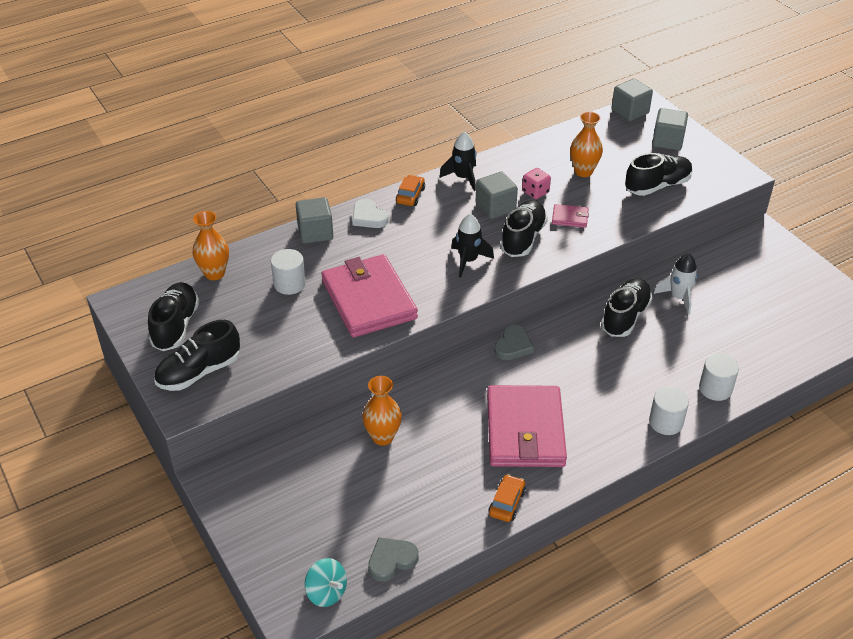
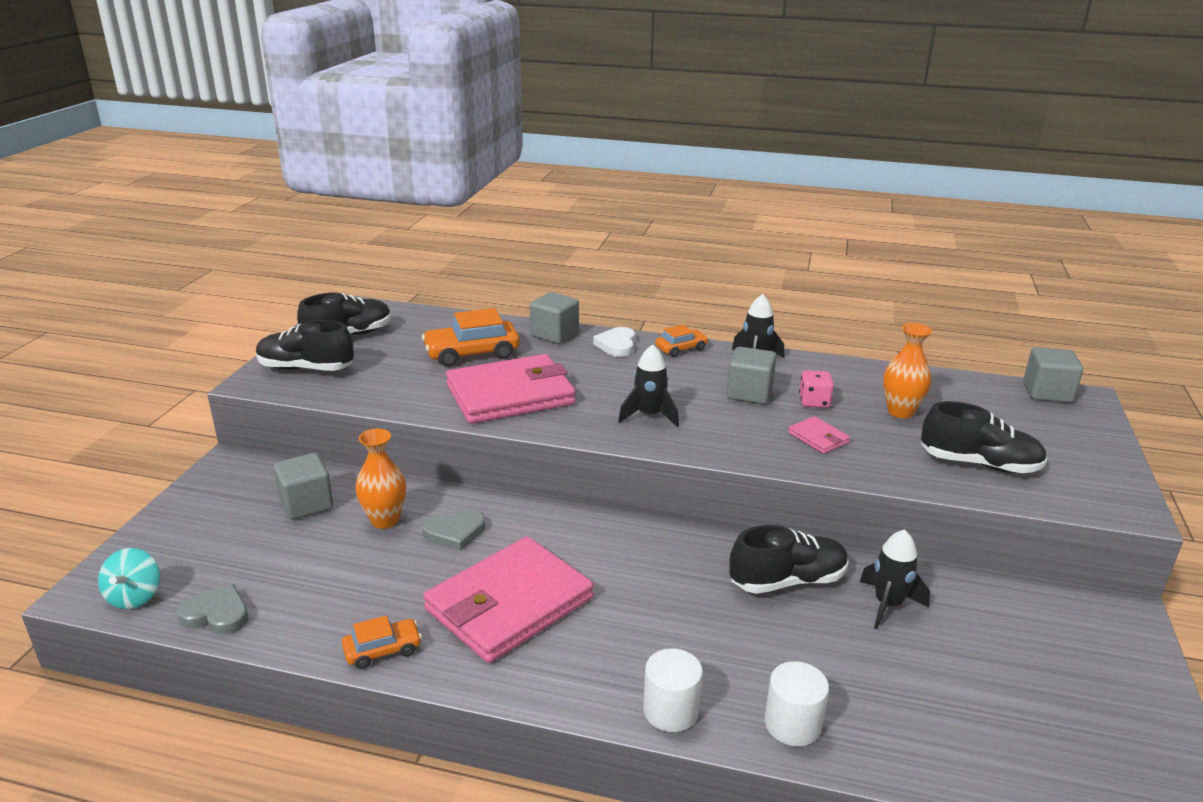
camera: 45 degrees right, 15 degrees down
orange vase [192,211,229,280] -> none
white cylinder [271,249,306,295] -> orange car [422,308,520,367]
pink wallet [322,254,418,337] -> pink wallet turned 45 degrees clockwise [446,354,576,424]
grey heart [494,325,534,360] -> grey heart moved to [422,509,485,551]
black shoe [500,200,548,257] -> none
grey cube [652,108,688,151] -> grey cube moved to [273,453,334,520]
white rocket [654,253,698,315] -> black rocket [860,529,930,630]

